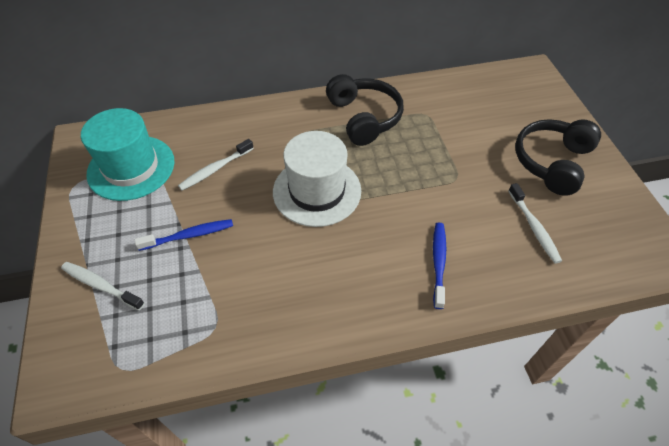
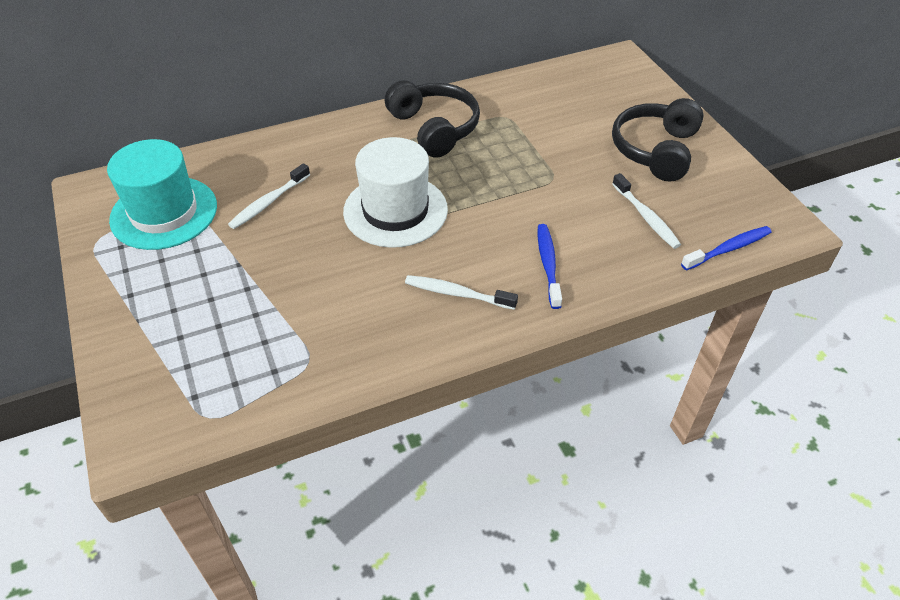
camera: 10 degrees left, 5 degrees down
white toothbrush [61,262,145,310] -> white toothbrush moved to [405,275,518,310]
blue toothbrush [135,219,233,251] -> blue toothbrush moved to [681,226,772,271]

